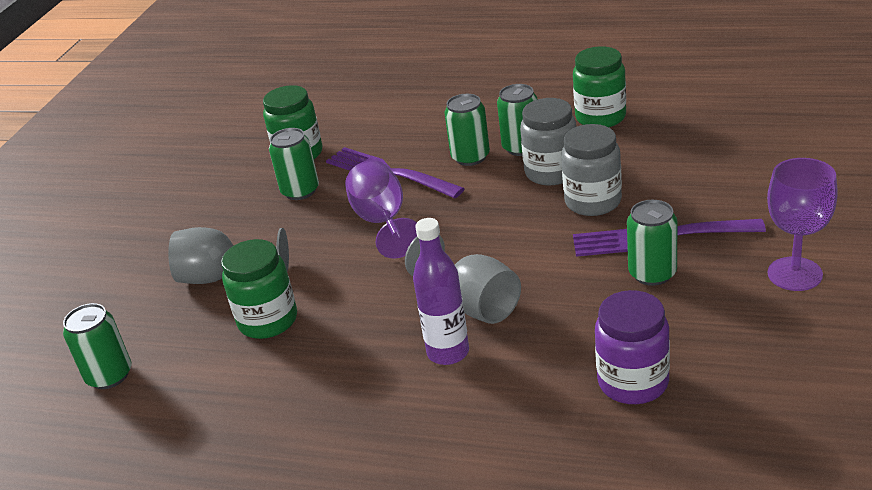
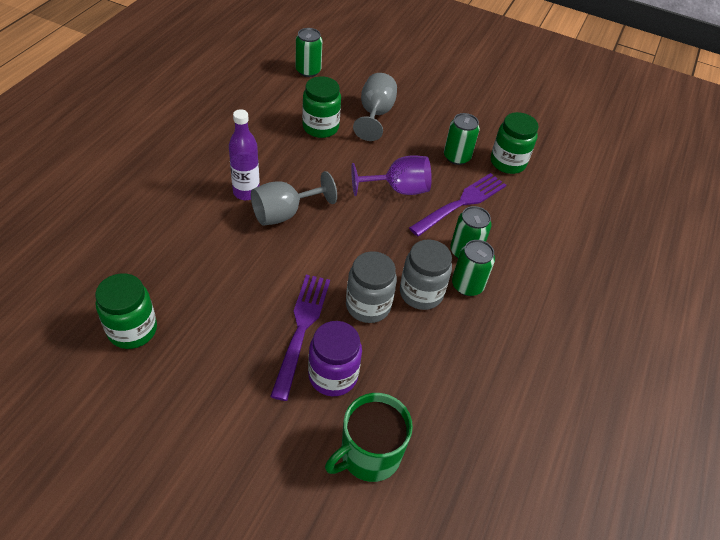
camera: 90 degrees right, 15 degrees up
green jar [573,46,626,127] -> green jar moved to [95,273,157,349]
purple jar [595,290,670,404] -> purple jar moved to [308,321,362,396]
green can [627,200,677,286] -> none
purple goblet [767,158,838,291] -> none
none -> green mug [325,393,413,482]

